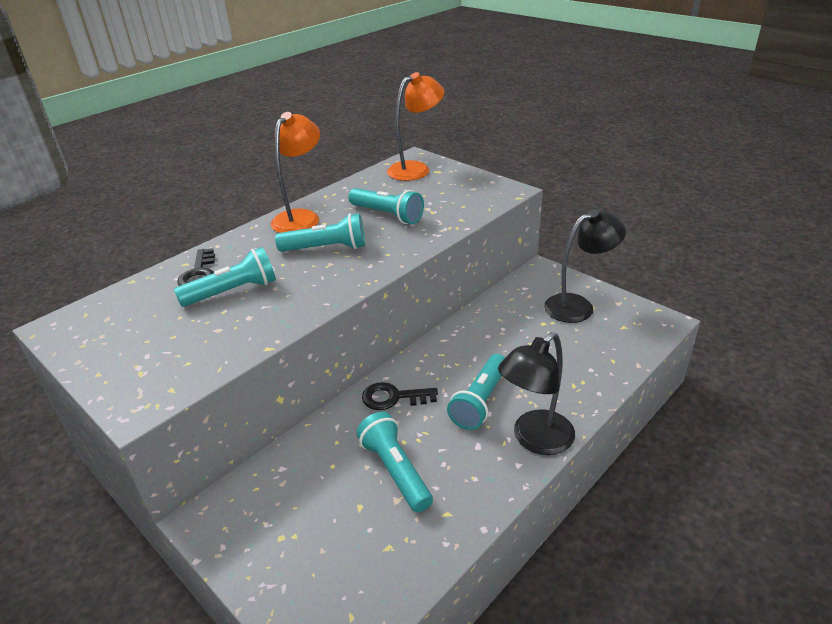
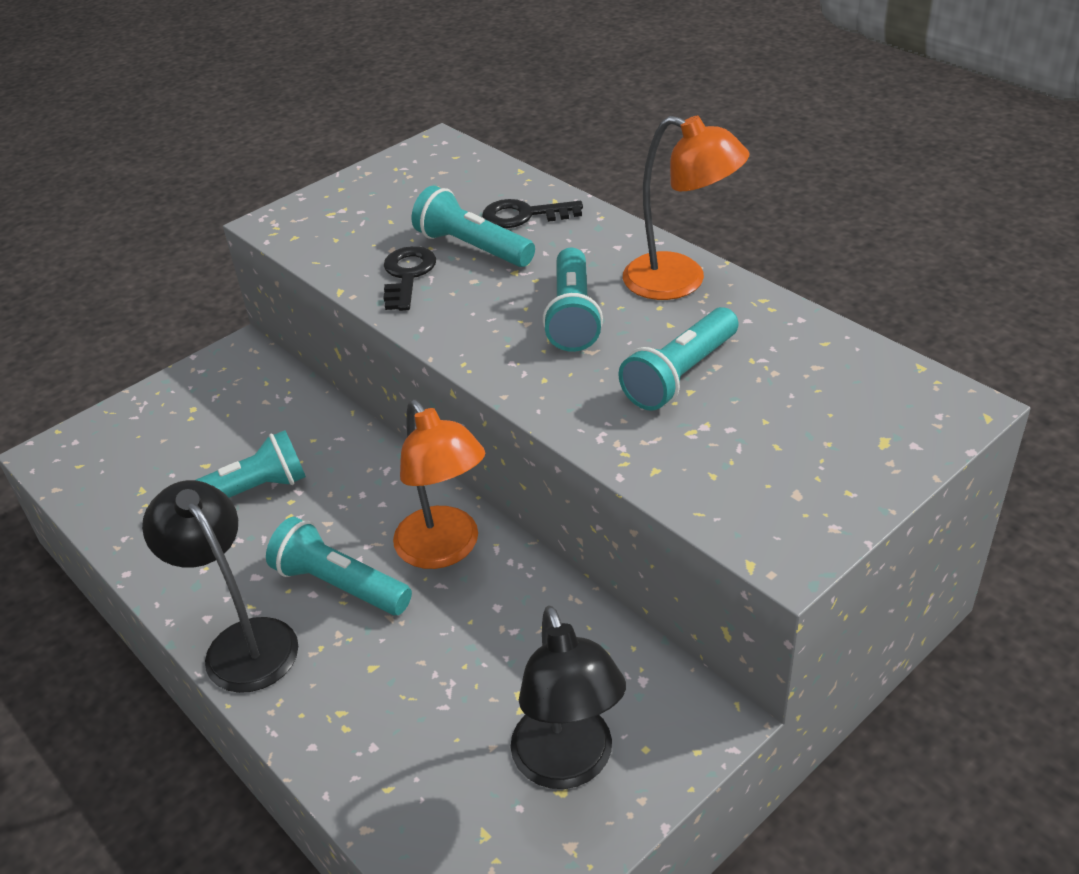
camera: 95 degrees right, 5 degrees up
turquoise flashlight [174,247,276,307] -> turquoise flashlight turned 150 degrees clockwise [412,186,535,267]
black key [362,382,438,410] -> black key moved to [383,246,436,311]
orange lamp [387,72,444,181] -> orange lamp moved to [393,400,485,569]

